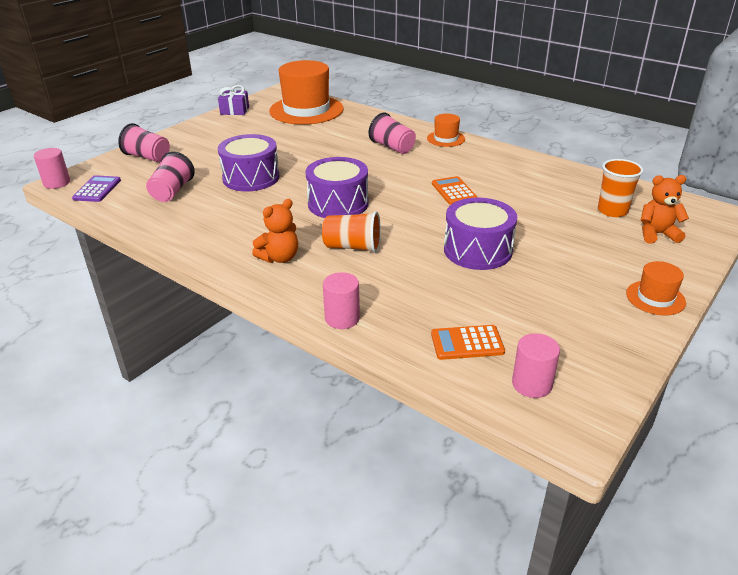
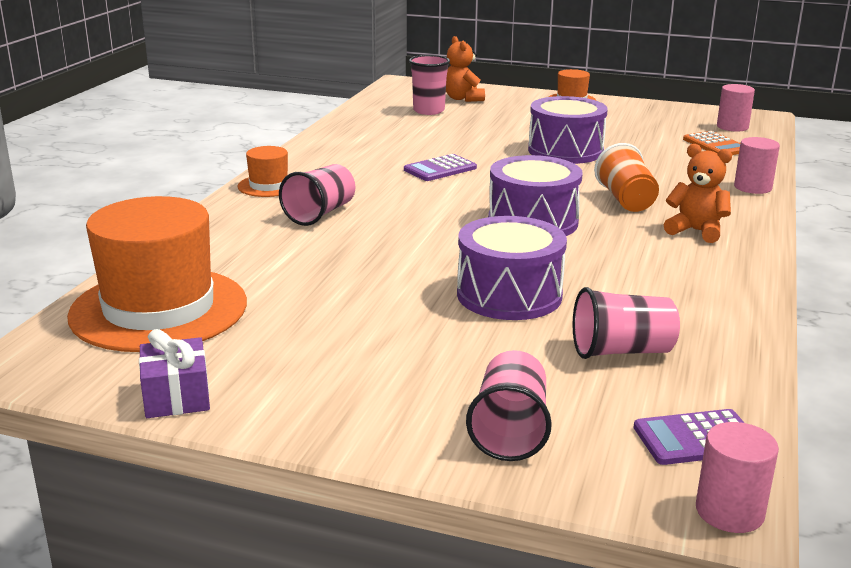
camera: 110 degrees left, 10 degrees down
orange calculator [432,176,478,205] -> purple calculator [404,154,477,181]
orange cup [598,159,643,217] -> pink cup [409,55,450,115]

